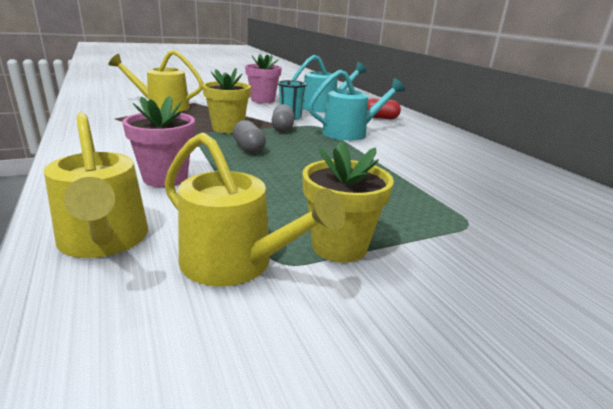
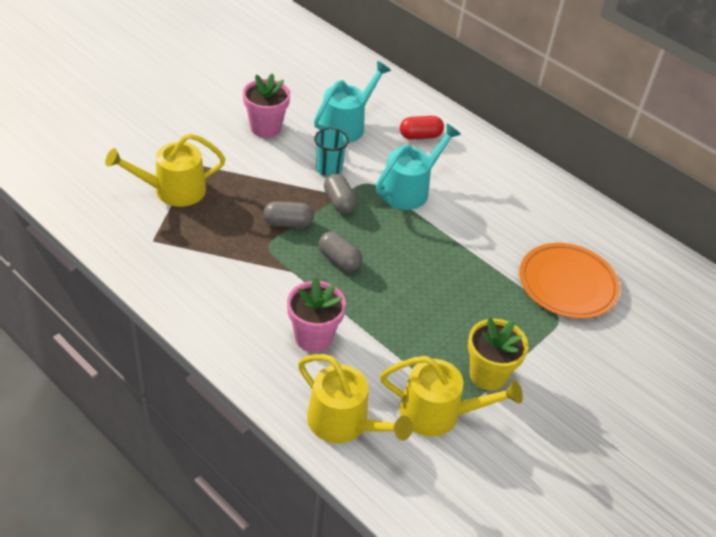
camera: 25 degrees left, 20 degrees up
yellow flower pot [202,68,251,133] -> grey capsule [263,201,314,228]
none -> orange plate [519,243,620,319]

